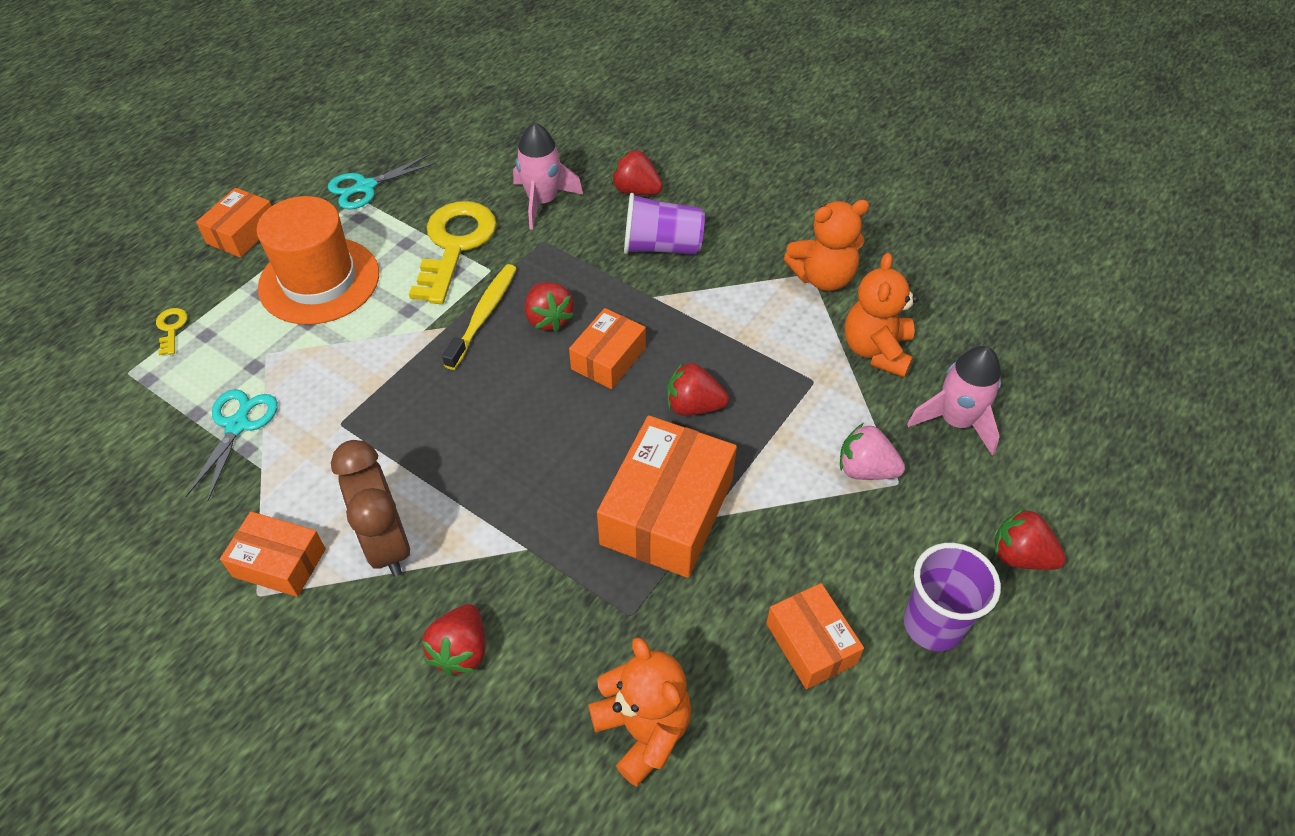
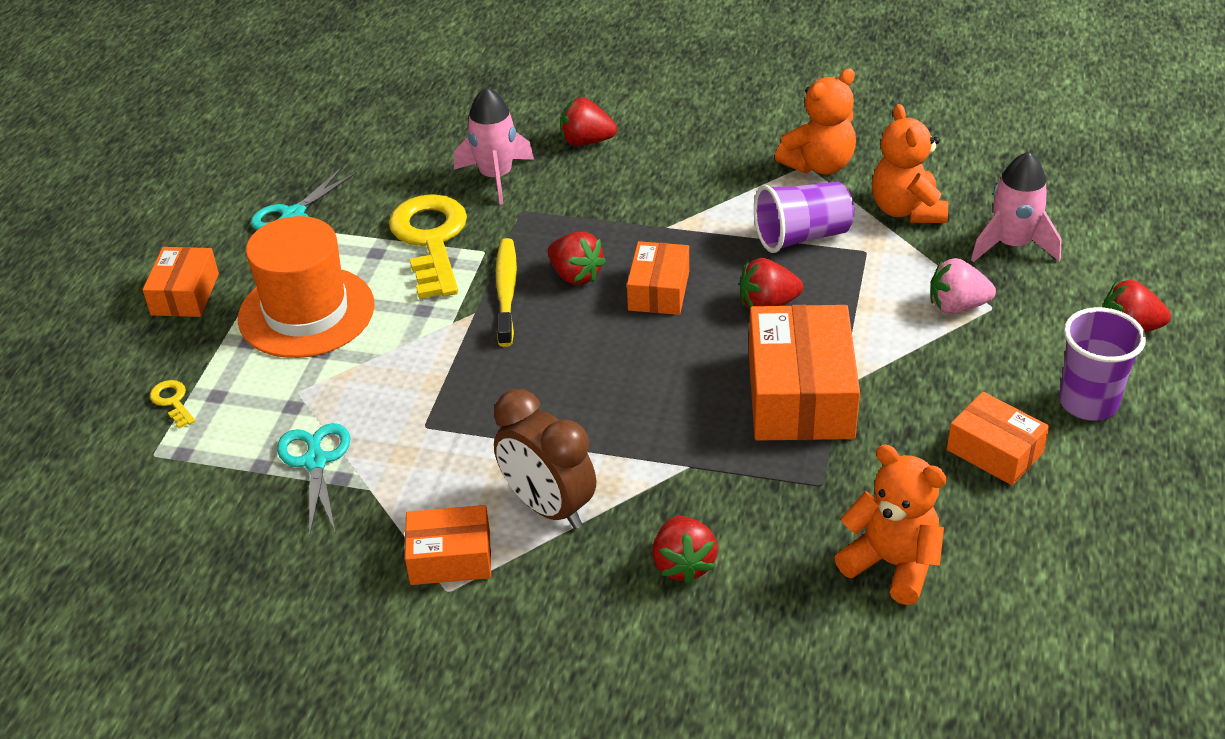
camera: 20 degrees left, 10 degrees down
purple cup [624,193,705,255] -> purple cup moved to [754,181,854,253]

